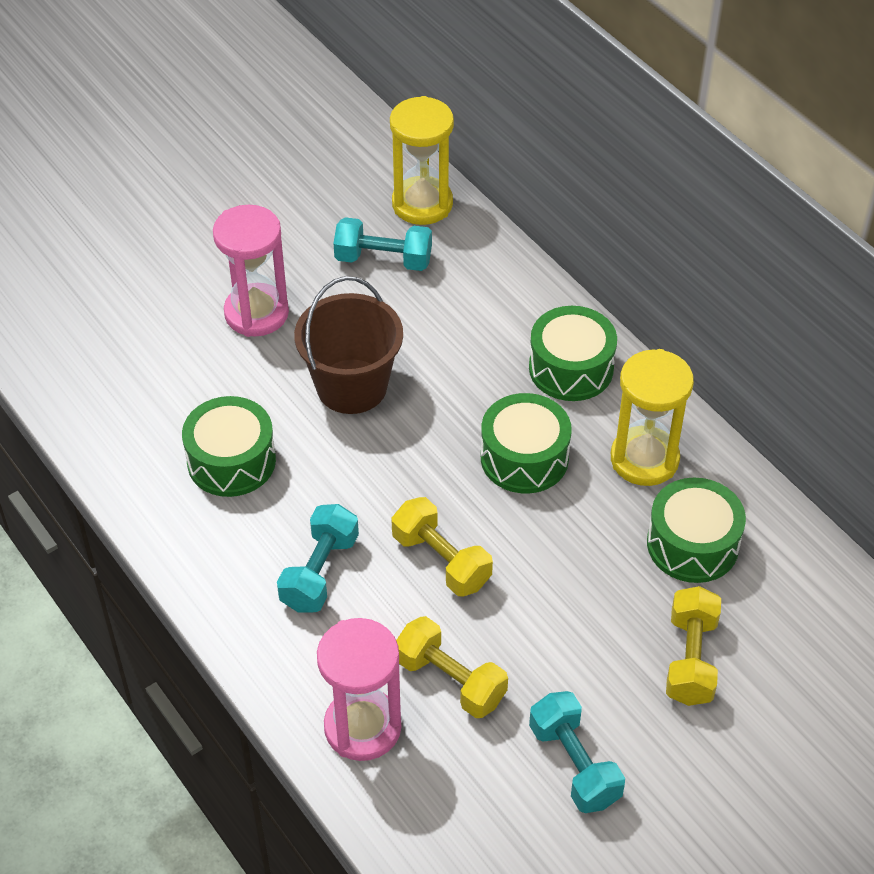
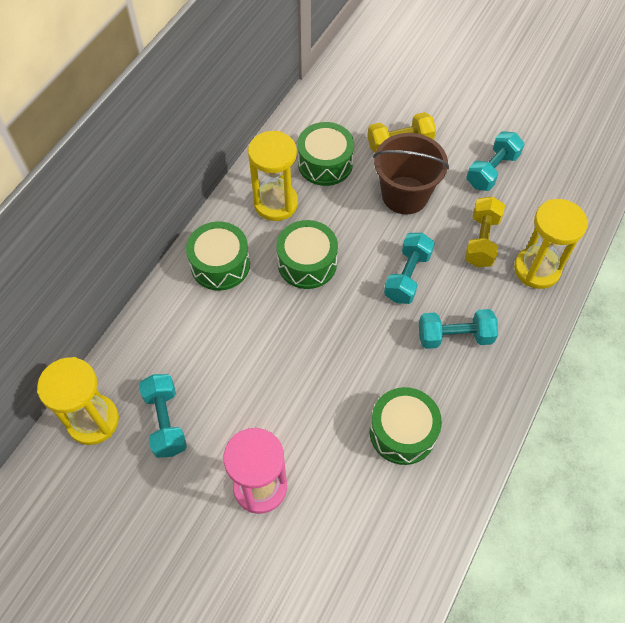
camera: 115 degrees left, 10 degrees up
brown bucket [294,276,403,414] -> brown bucket moved to [373,133,449,214]
pink hourglass [317,618,401,761] -> yellow hourglass [514,199,588,289]
yellow dumbbell [391,497,493,596] -> turquoise dumbbell [384,233,435,304]

